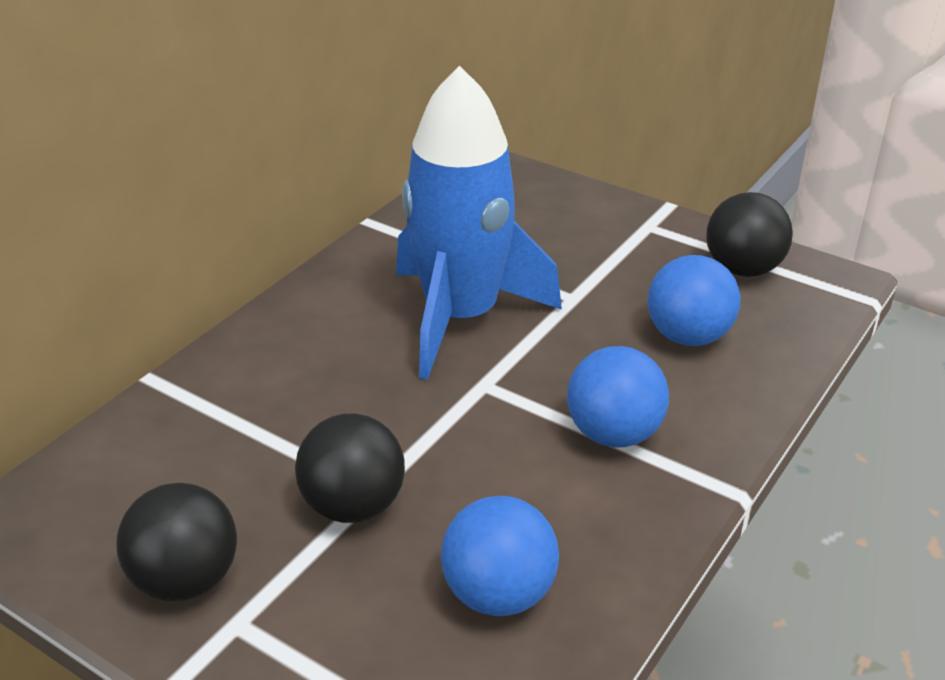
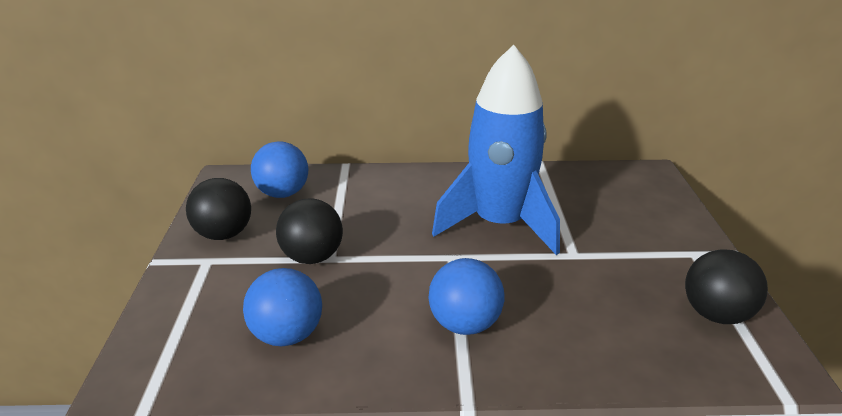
camera: 55 degrees right, 5 degrees down
blue ball [648,255,741,346] -> blue ball moved to [251,141,308,198]

